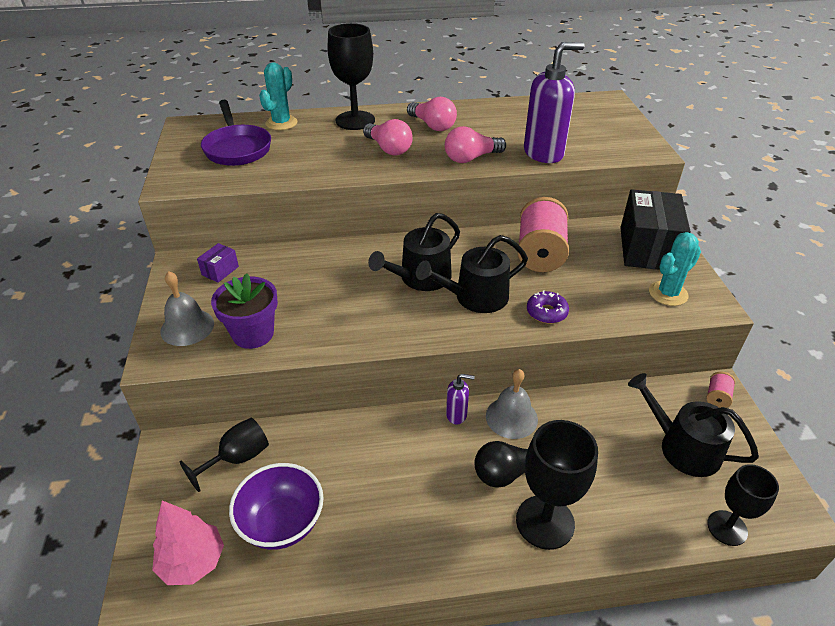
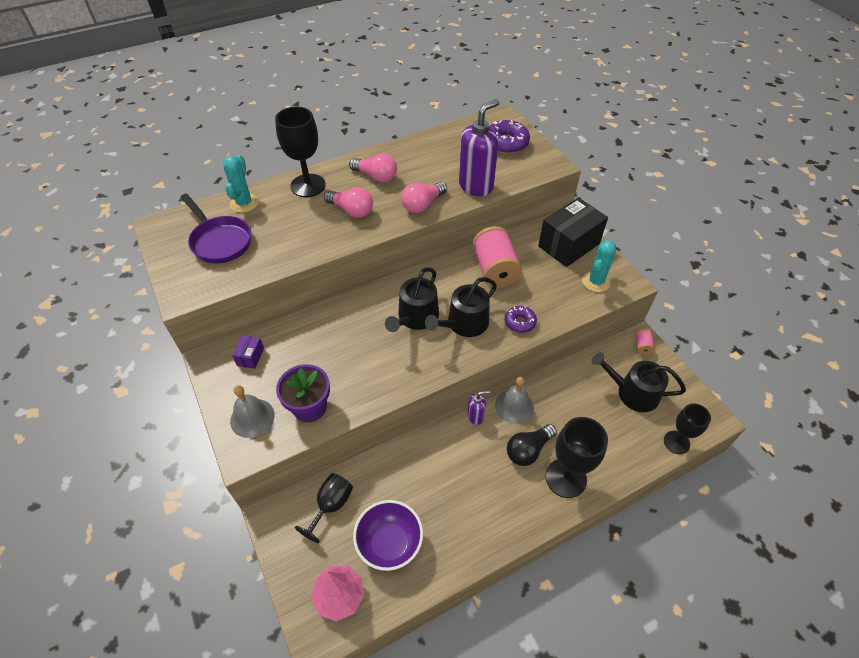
camera: 20 degrees left, 10 degrees up
black box [620,189,691,270] -> black box turned 60 degrees clockwise [538,198,608,267]
none -> purple donut [489,120,530,154]

